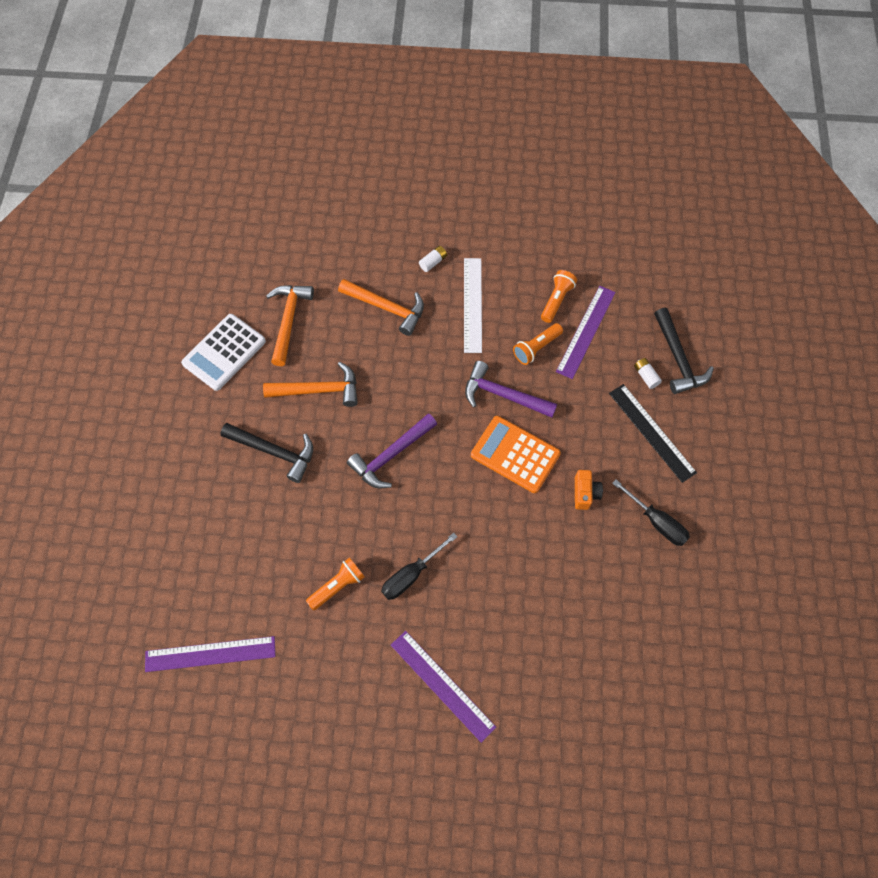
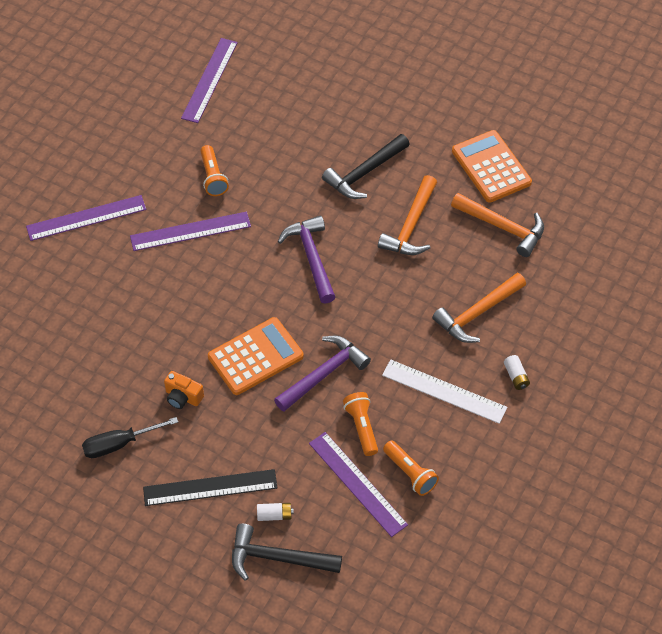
camera: 115 degrees right, 10 degrees down
white calculator [181,314,266,391] -> orange calculator [452,130,532,202]
black screwdriver [381,533,458,600] -> purple ruler [130,212,251,251]

